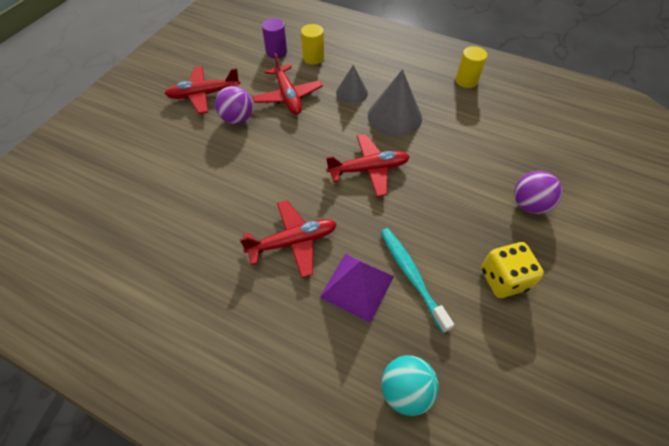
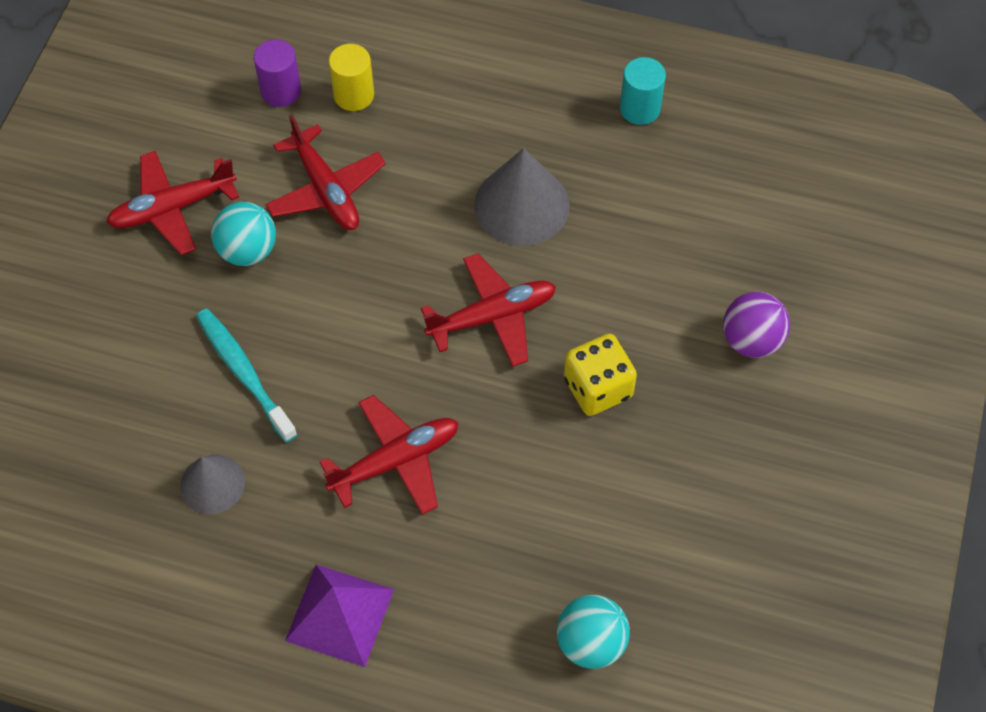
camera: 10 degrees left, 5 degrees up
purple ball [215,86,253,124] -> turquoise ball [211,202,276,266]
purple pyramid [320,254,394,323] -> purple pyramid moved to [285,565,394,667]
grey cone [336,65,368,104] -> grey cone moved to [180,455,245,514]
turquoise toothbrush [381,228,454,333] -> turquoise toothbrush moved to [196,309,298,442]
yellow cylinder [455,46,487,88] -> turquoise cylinder [620,57,666,125]
yellow dice [481,242,544,298] -> yellow dice moved to [564,334,637,416]

